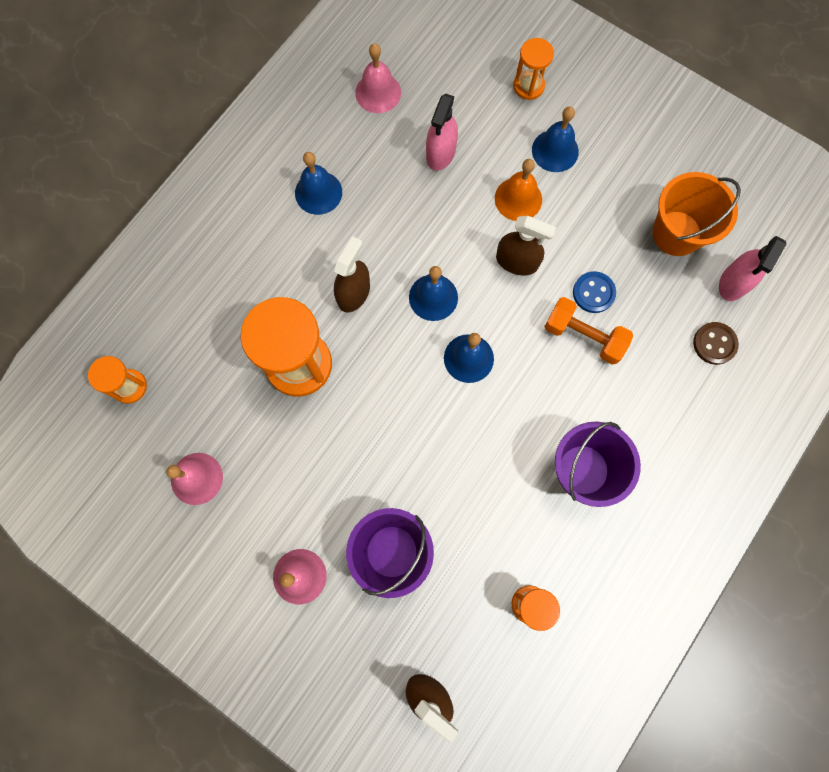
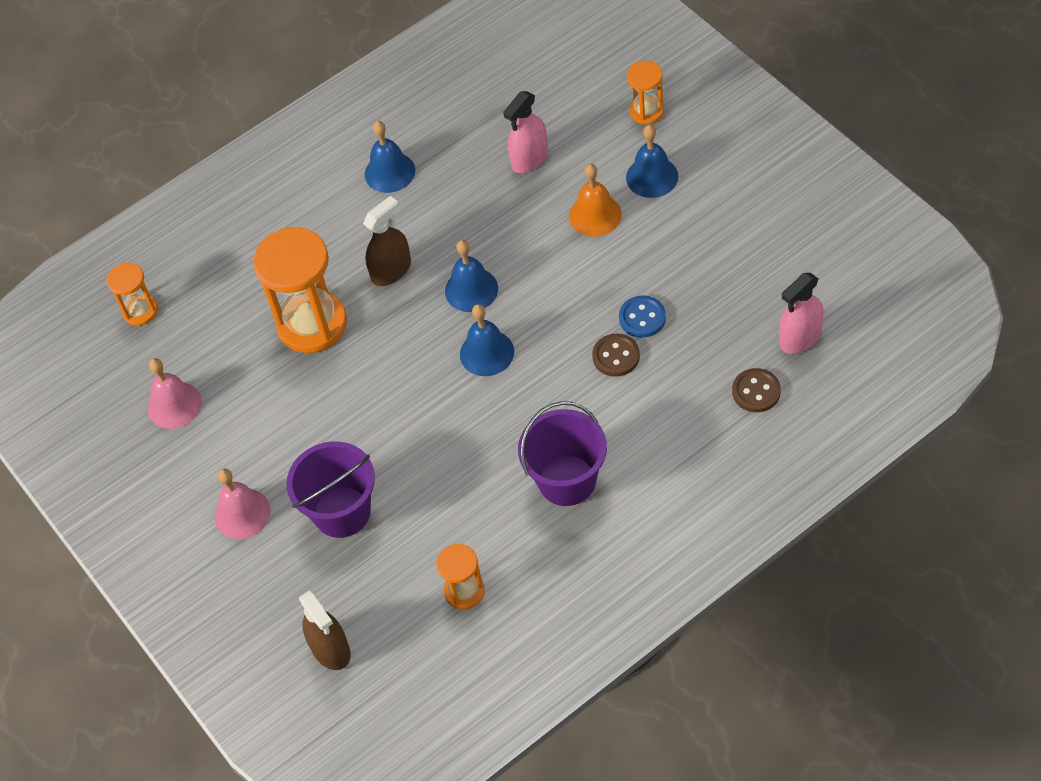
camera: 25 degrees right, 20 degrees down
pink bell [355,43,401,113] -> none
brown spray bottle [496,216,556,275] -> none
orange dumbbell [544,297,633,365] -> brown button [592,333,640,377]
orange bucket [653,172,741,256] -> none

